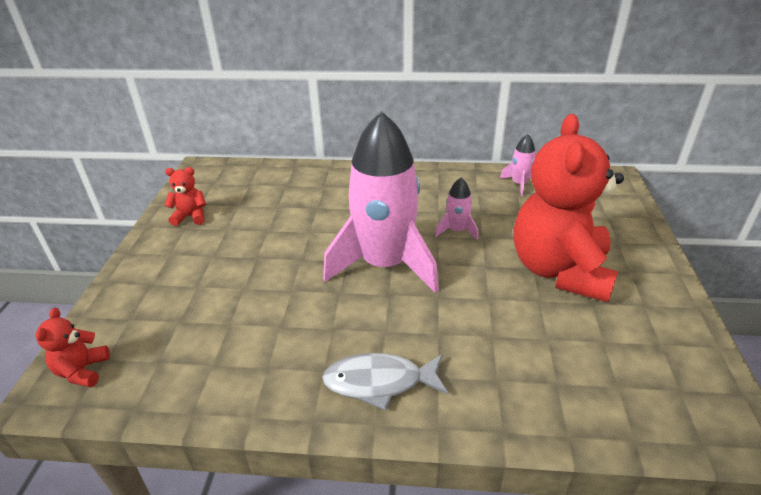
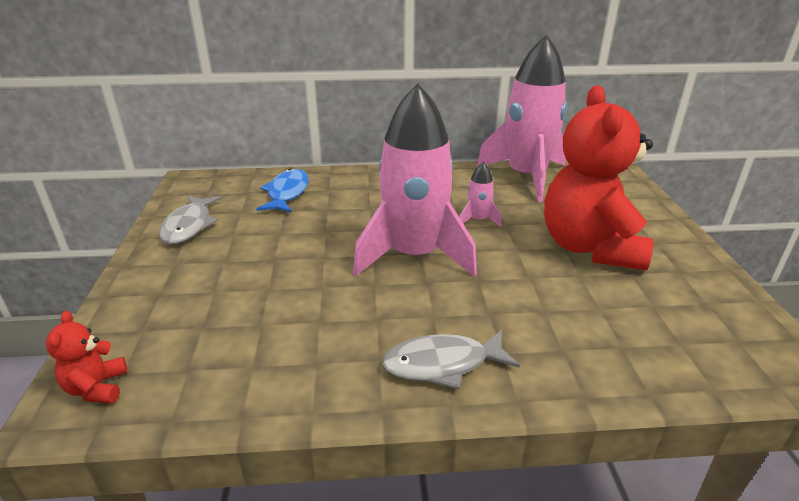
camera: 10 degrees left, 5 degrees down
red teddy bear [164,167,206,226] -> grey fish [159,195,221,244]
pink rocket [500,134,535,196] -> pink rocket [476,35,568,202], size x2.45
none -> blue fish [257,169,309,213]

